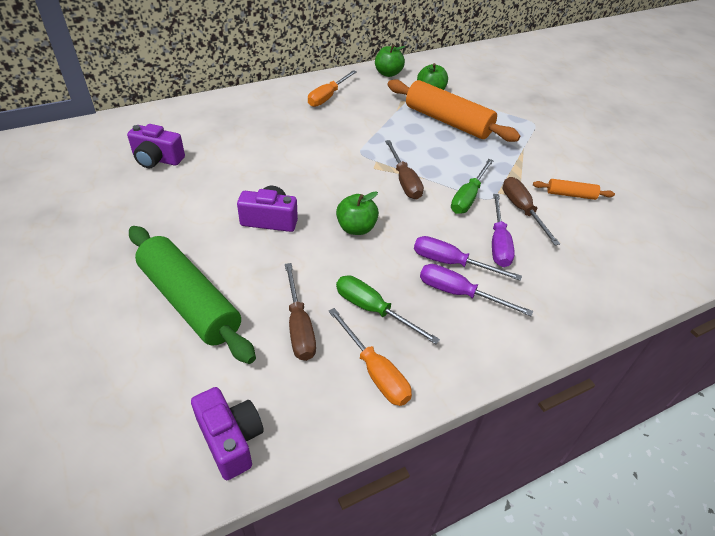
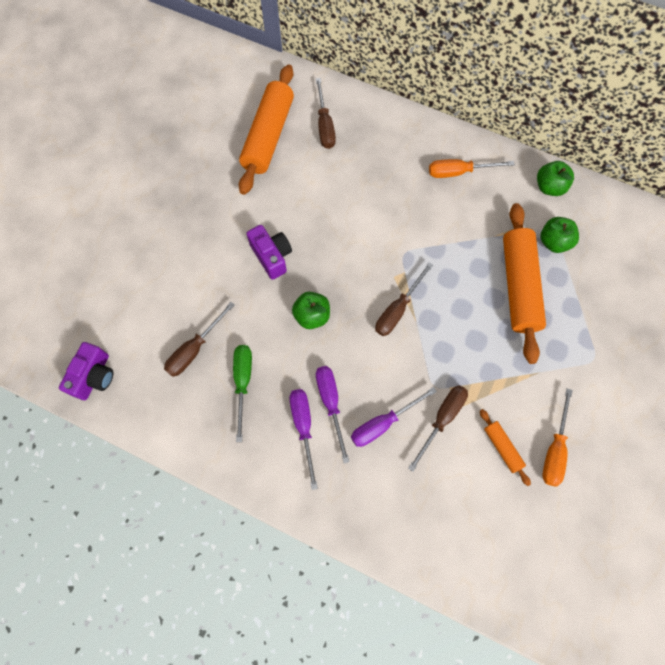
camera: 55 degrees right, 25 degrees up
purple camera [127,124,185,168] -> orange rolling pin [239,65,294,195]
green rolling pin [129,226,256,364] -> none
orange screwdriver [328,308,412,406] -> orange screwdriver moved to [543,388,573,487]
green screwdriver [451,159,494,214] -> none
none -> brown screwdriver [316,78,336,149]

